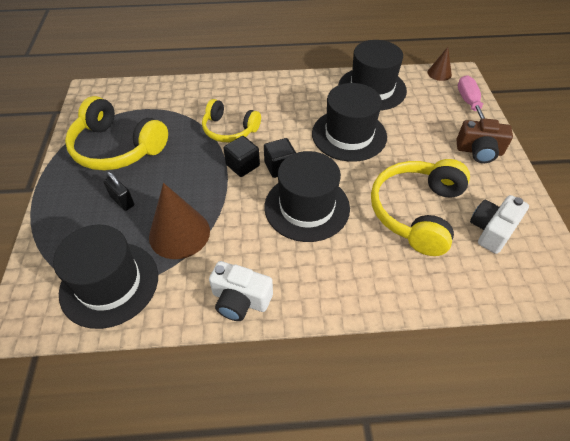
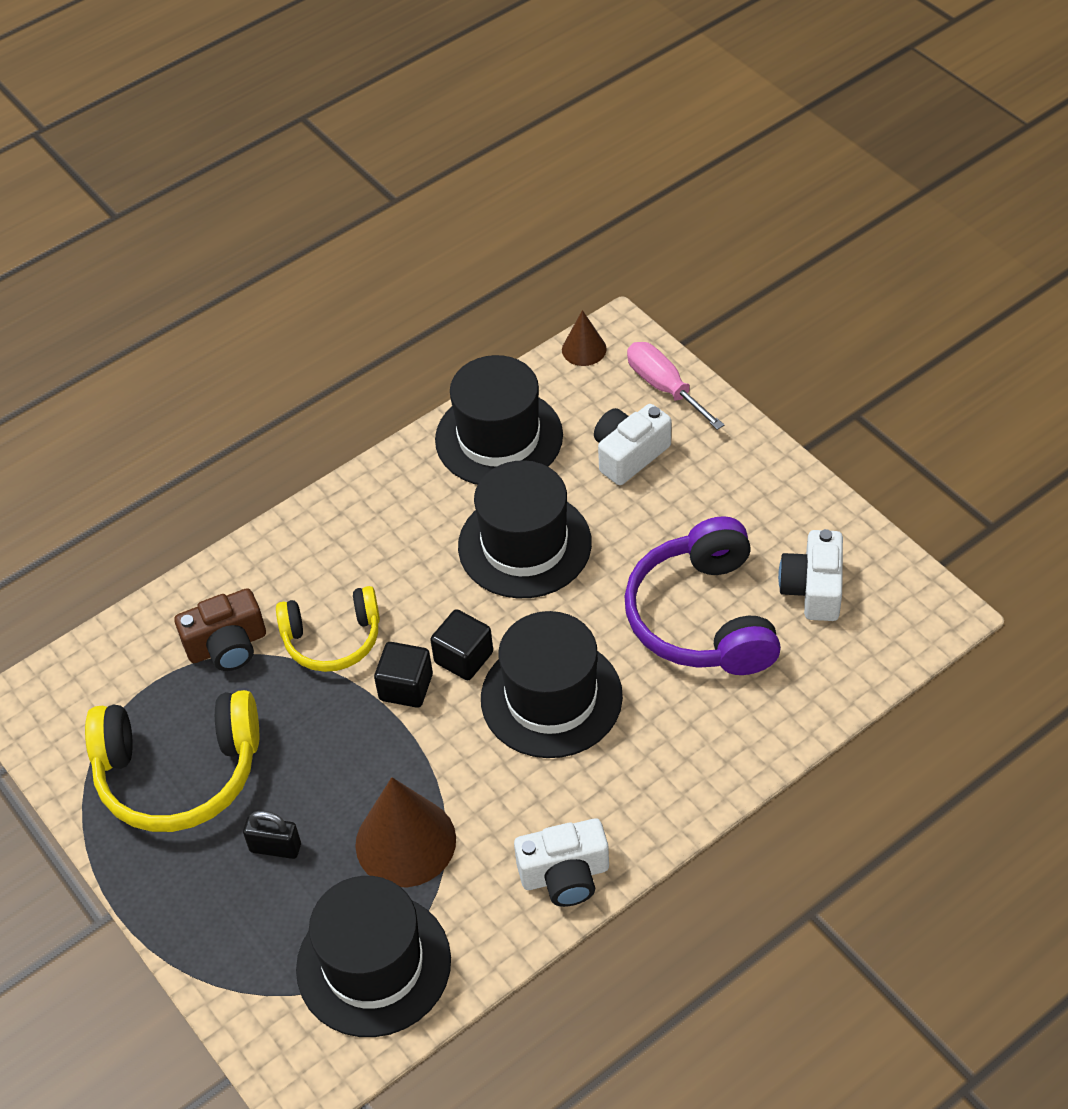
camera: 30 degrees left, 0 degrees up
yellow headphones [371,159,470,256] -> purple headphones [624,516,781,675]
brown camera [457,118,513,163] -> brown camera moved to [174,588,266,671]
none -> white camera [594,404,671,485]

